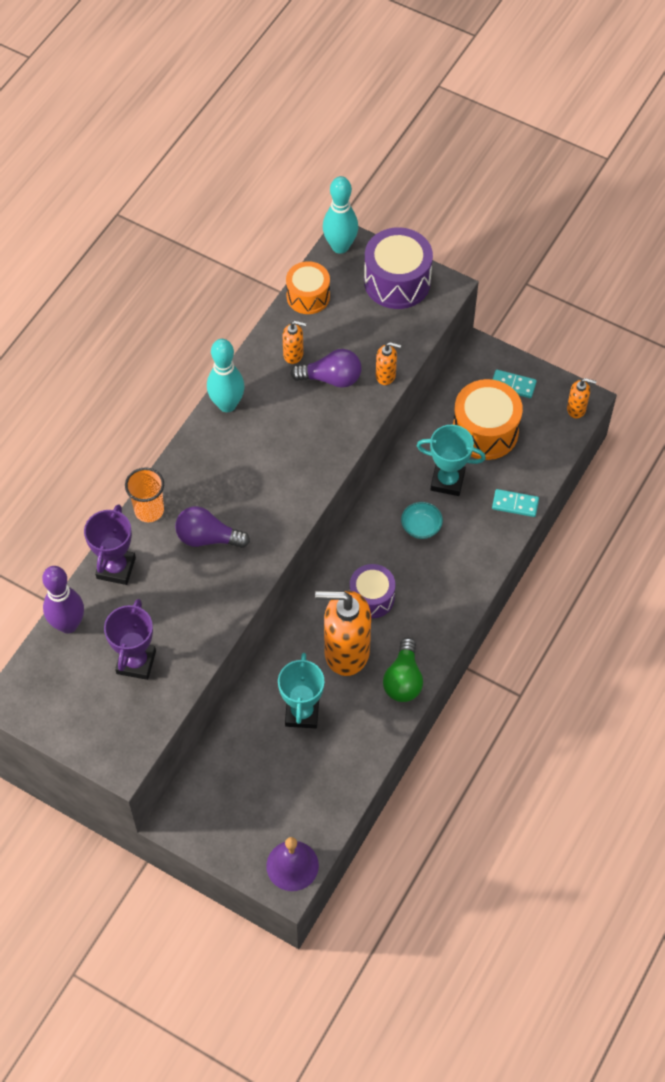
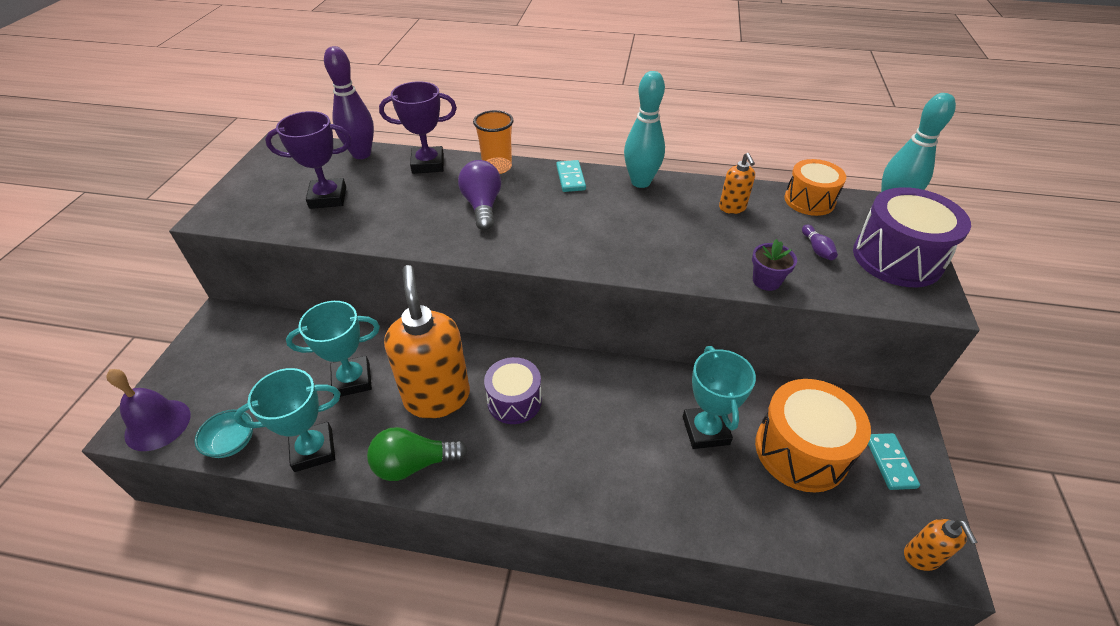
camera: 70 degrees right, 15 degrees down
purple light bulb [290,349,362,388] -> none
orange soap dispenser [376,342,401,385] -> purple flower pot [752,239,797,291]
turquoise bowl [401,502,443,539] -> turquoise bowl moved to [194,409,253,458]
turquoise domino [492,489,539,517] -> turquoise domino moved to [556,160,586,192]
none -> turquoise trophy [234,368,340,472]
none -> purple bowling pin [802,225,838,260]

